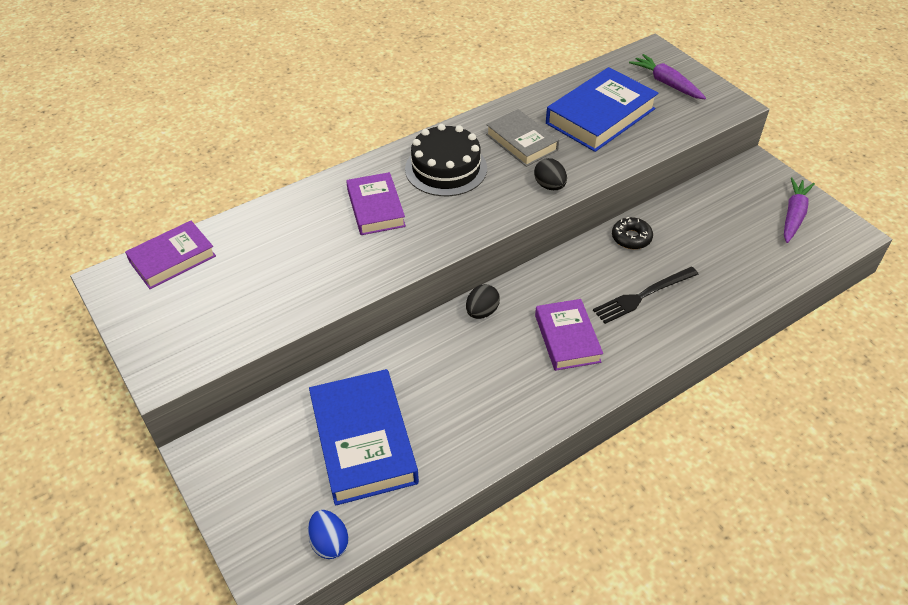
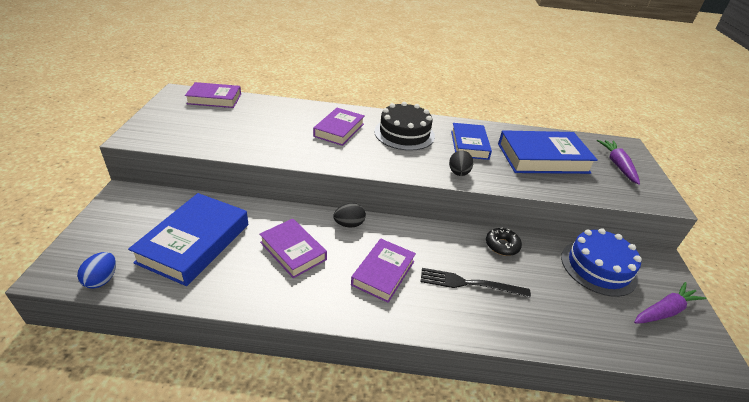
camera: 35 degrees right, 10 degrees down
grey book [486,109,559,167] -> blue book [451,123,492,160]
none -> purple book [259,218,327,278]
none -> blue cake [561,228,642,297]

